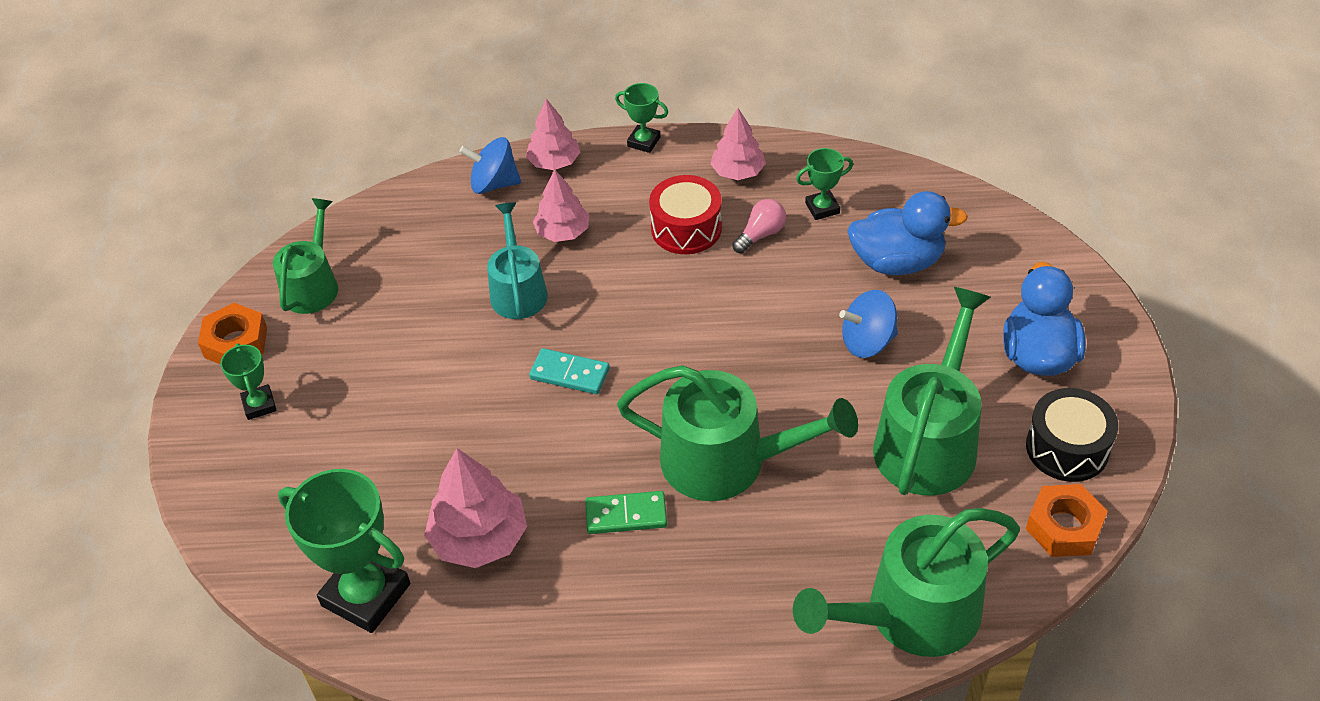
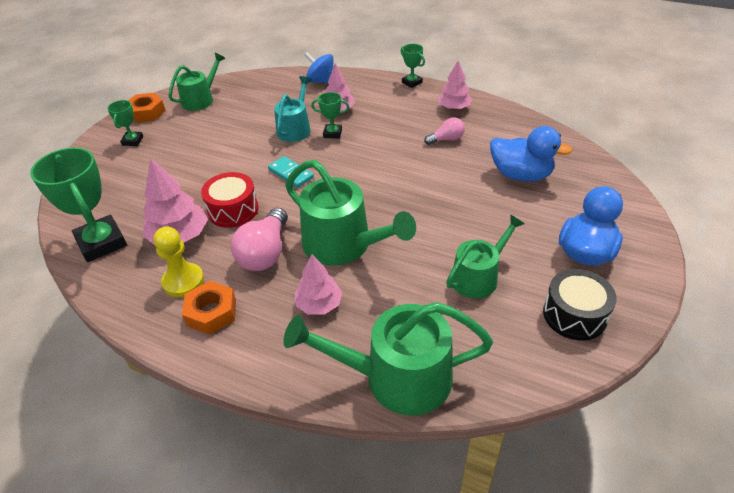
camera: 25 degrees right, 5 degrees down
pink tree [526,99,580,170] -> pink tree moved to [295,255,343,314]
green domino [585,491,667,534] -> pink light bulb [231,208,288,271]
red drum [649,175,722,254] -> red drum moved to [201,172,259,228]
green trophy [796,148,853,220] -> green trophy moved to [311,92,349,139]
blue spinning top [839,290,898,358] -> none
green watering can [873,287,991,496] -> green watering can [446,214,525,299], size x0.62
orange nut [1026,484,1108,557] -> orange nut moved to [182,281,236,335]
none -> yellow pawn [153,227,204,297]

